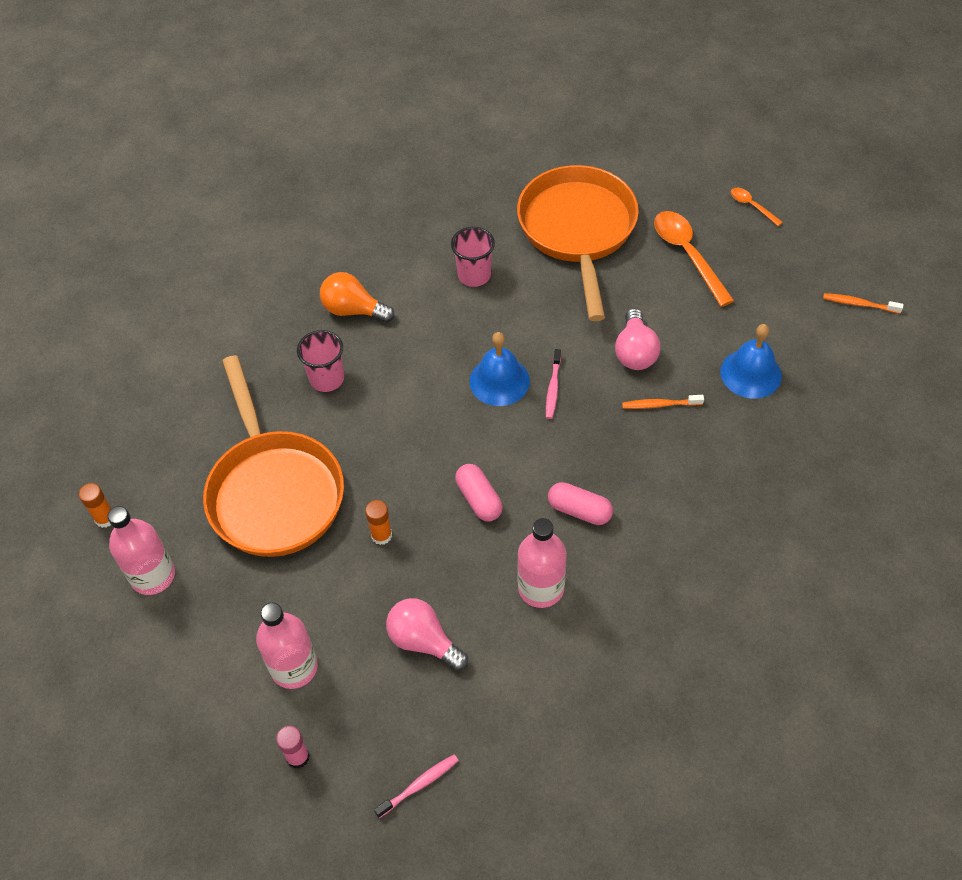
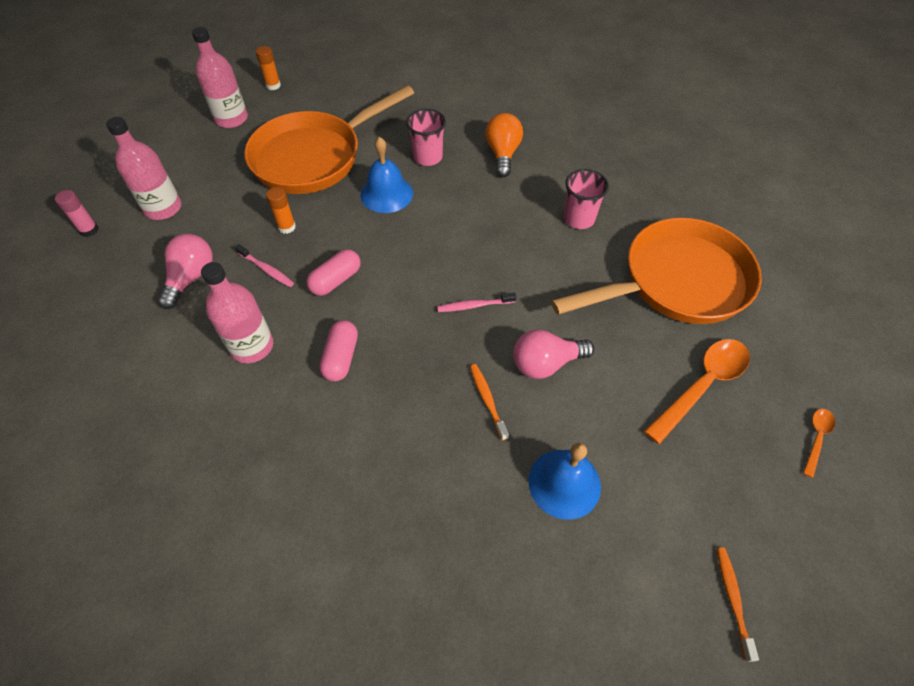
camera: 70 degrees right, 0 degrees up
pink toothbrush [374,755,459,818] -> pink toothbrush moved to [235,244,294,287]
blue bell [469,332,530,406] -> blue bell moved to [360,137,413,213]

